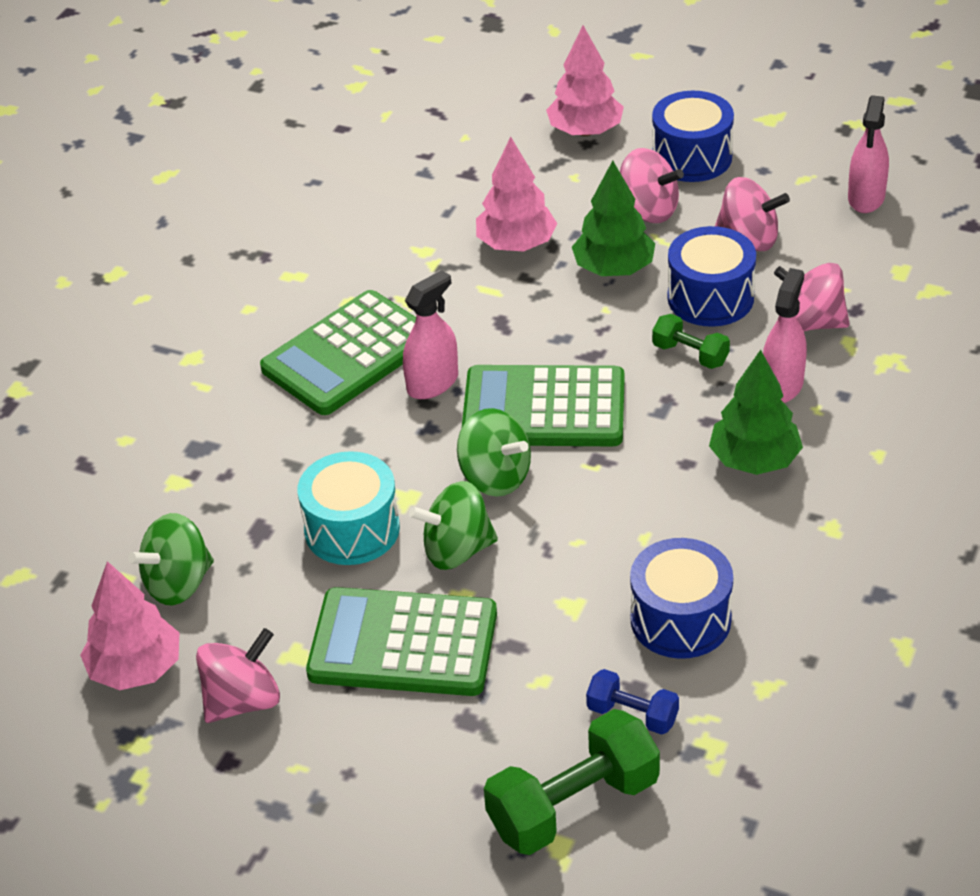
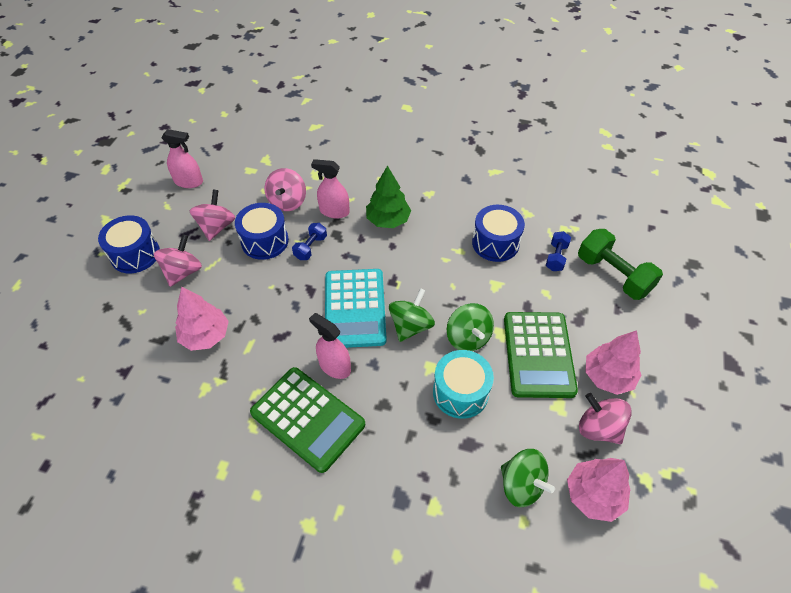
camera: 100 degrees left, 10 degrees up
green calculator [461,365,624,446] -> turquoise calculator [325,269,387,348]
pink tree [546,25,624,136] -> pink tree moved to [585,330,641,395]
green tree [572,161,655,276] -> none
green dumbbell [652,314,730,369] -> blue dumbbell [292,223,327,260]

